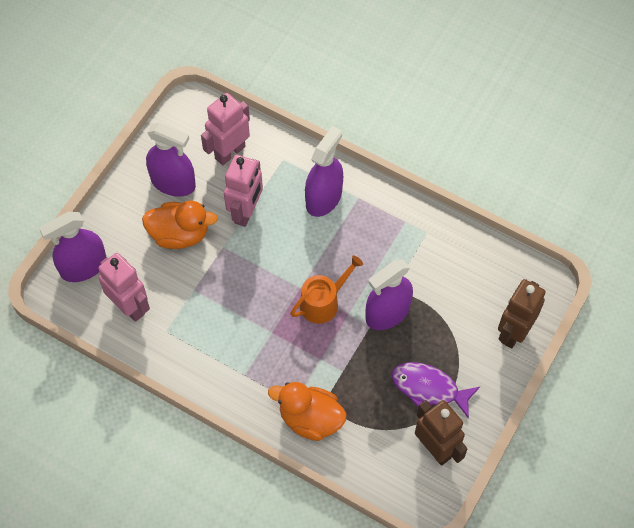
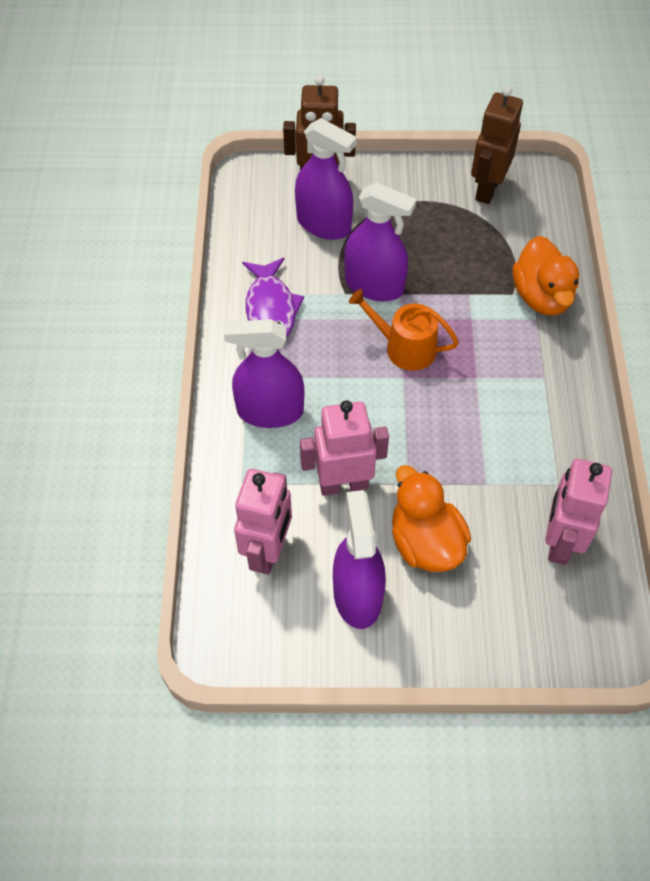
camera: 120 degrees left, 5 degrees down
purple spray bottle [39,212,107,282] -> purple spray bottle moved to [295,118,357,240]
pink robot [201,93,250,165] -> pink robot turned 90 degrees counterclockwise [234,469,292,575]
purple fish [392,362,480,419] -> purple fish moved to [242,258,304,337]

